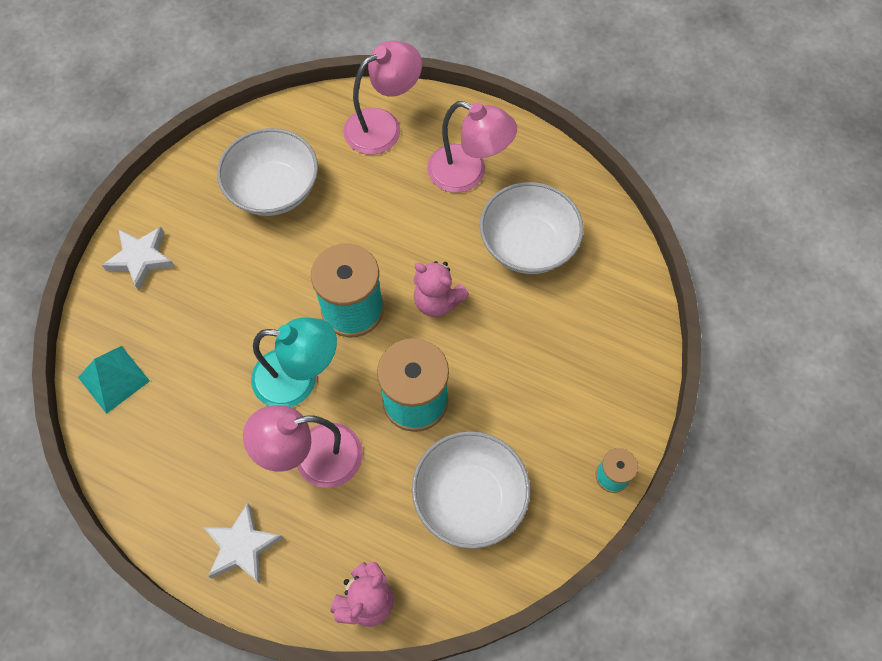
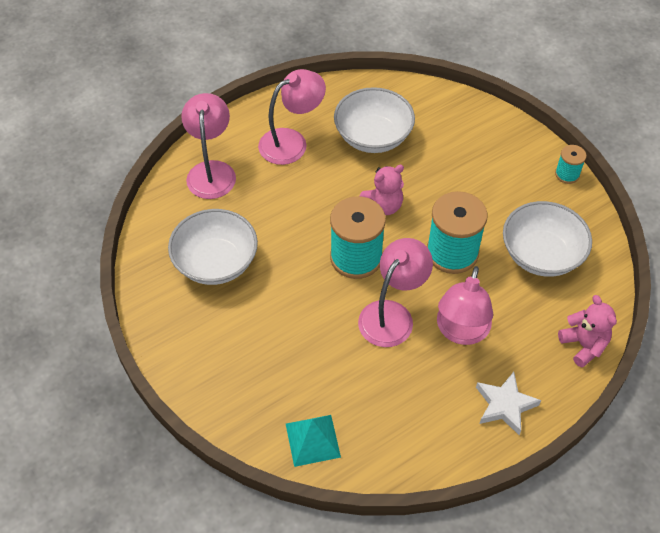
camera: 60 degrees left, 10 degrees down
white star [102,227,175,291] -> none
turquoise lamp [251,318,337,407] -> pink lamp [358,238,433,347]

